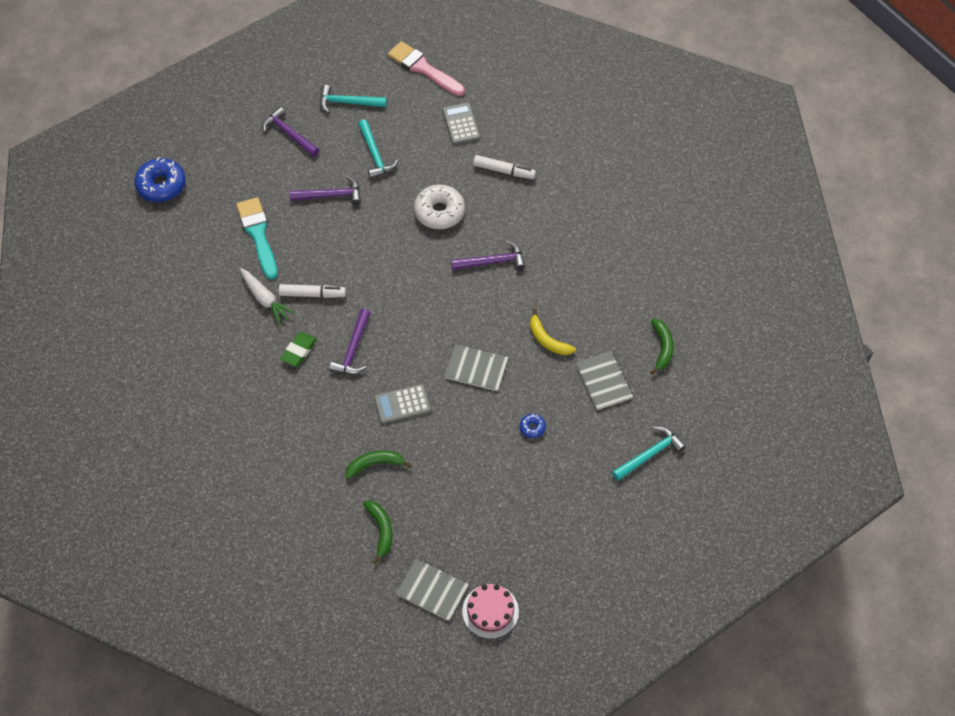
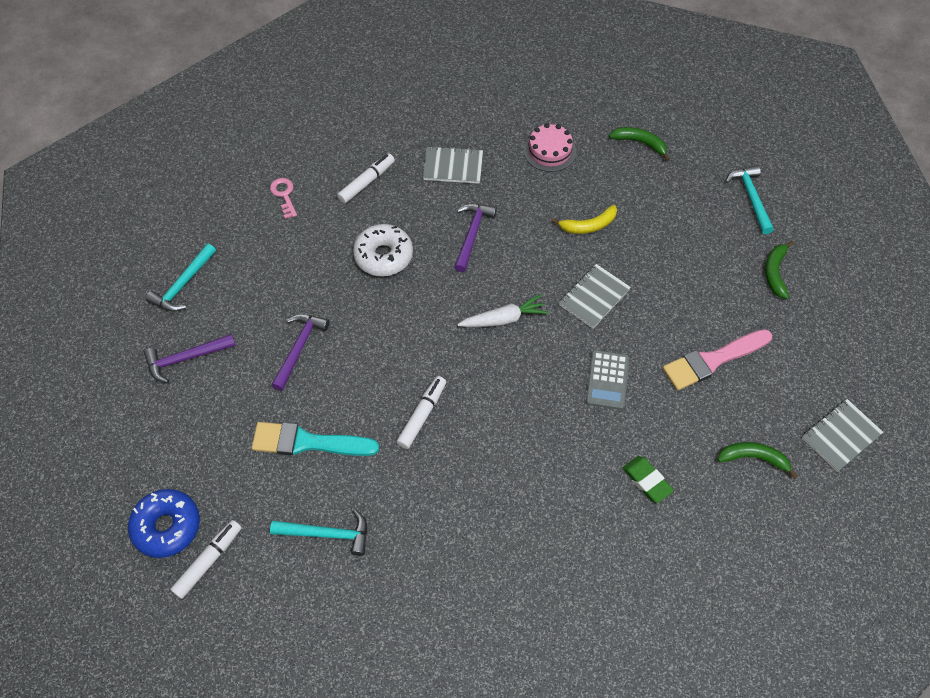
camera: 65 degrees left, 0 degrees up
white carrot [240,268,295,325] -> white carrot moved to [457,295,549,327]
green eraser [280,332,317,367] -> green eraser moved to [623,456,674,503]
purple hammer [329,308,370,375] -> none
green banana [346,450,411,479] -> green banana moved to [765,241,794,299]
turquoise hammer [358,120,398,179] -> turquoise hammer moved to [270,509,367,556]
pink brush [388,41,465,96] -> pink brush moved to [663,329,772,391]
grey calculator [442,103,481,145] -> pink key [270,178,297,219]
pink cake [462,584,519,639] -> pink cake moved to [524,123,576,172]
blue donut [519,414,546,438] -> none
grey notebook [576,351,633,410] -> grey notebook moved to [423,146,483,184]
none -> white marker [170,520,242,599]

